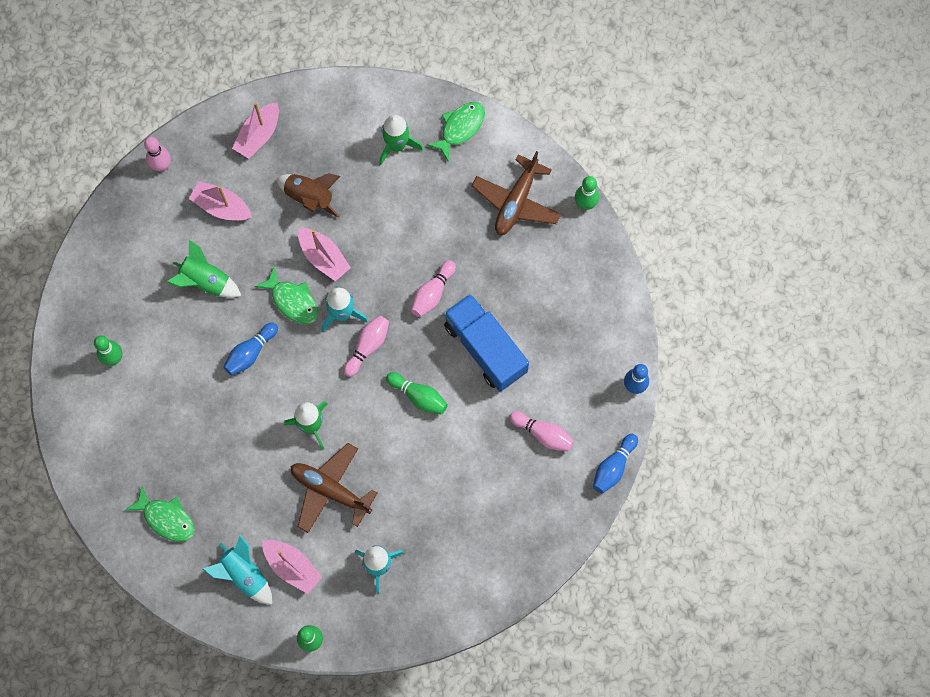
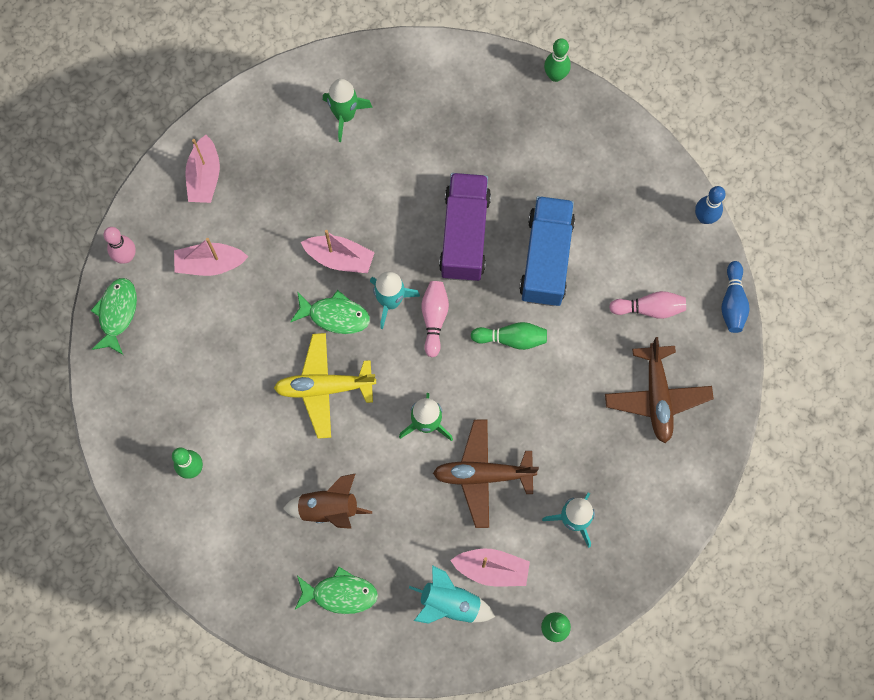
camera: 30 degrees left, 0 degrees up
green rocket [167,240,241,298] -> none
blue bowling pin [223,322,278,375] -> yellow plane [274,333,376,439]
brown rocket [276,173,340,218] -> brown rocket moved to [283,473,372,529]
pink bowling pin [411,261,456,317] -> purple truck [439,173,491,281]
green fish [427,102,485,161] -> green fish moved to [90,278,137,355]
blue truck [444,294,529,392] -> blue truck turned 75 degrees clockwise [519,196,575,306]
brown plane [472,151,561,235] -> brown plane moved to [605,337,714,443]

